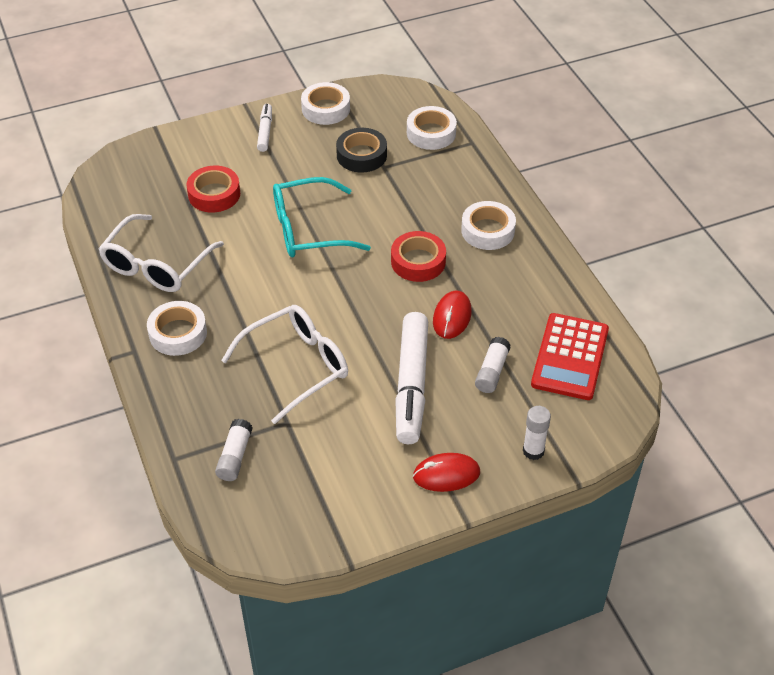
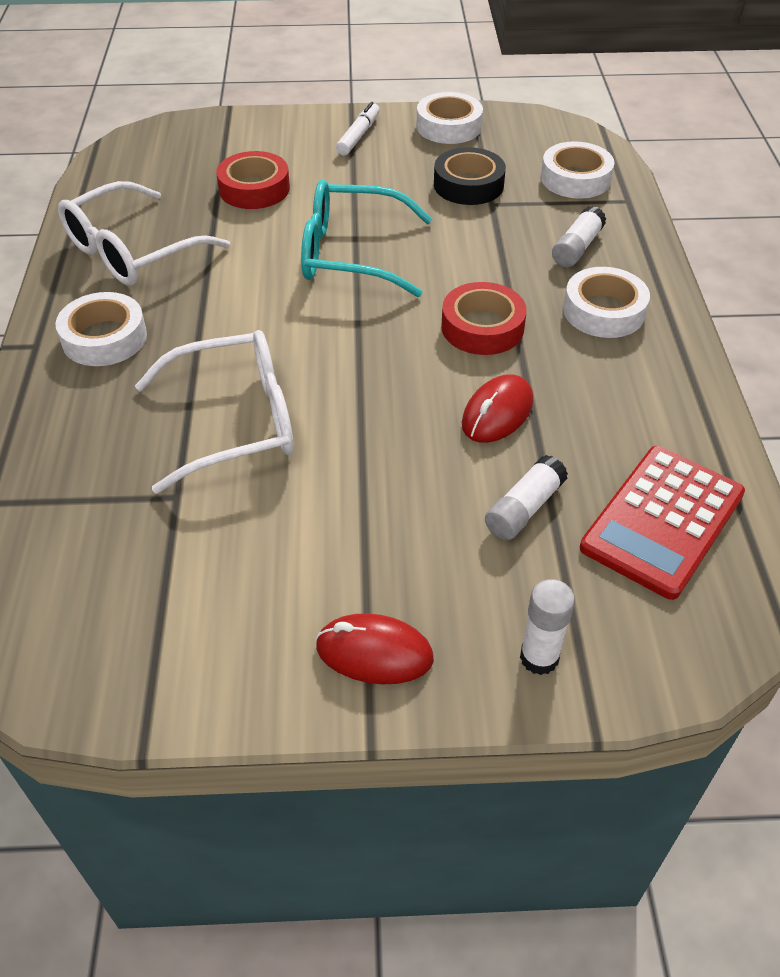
camera: 20 degrees right, 0 degrees up
white glue stick [215,419,253,481] -> white glue stick moved to [552,206,606,267]
white marker [395,312,428,444] -> none

